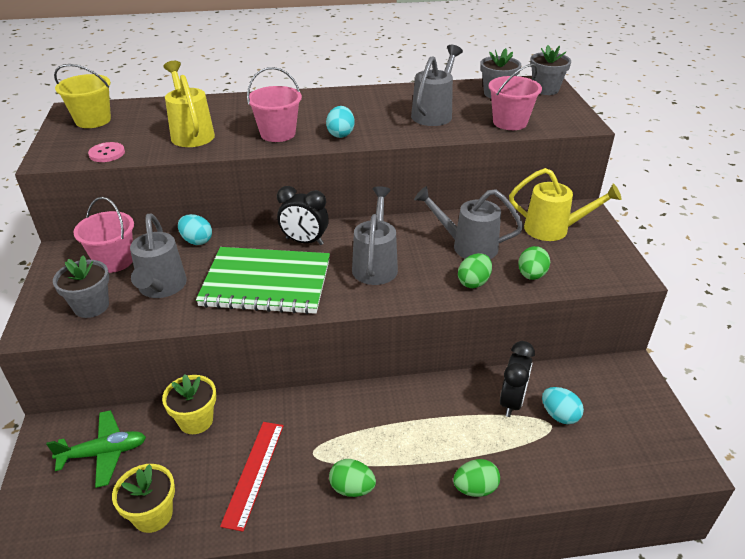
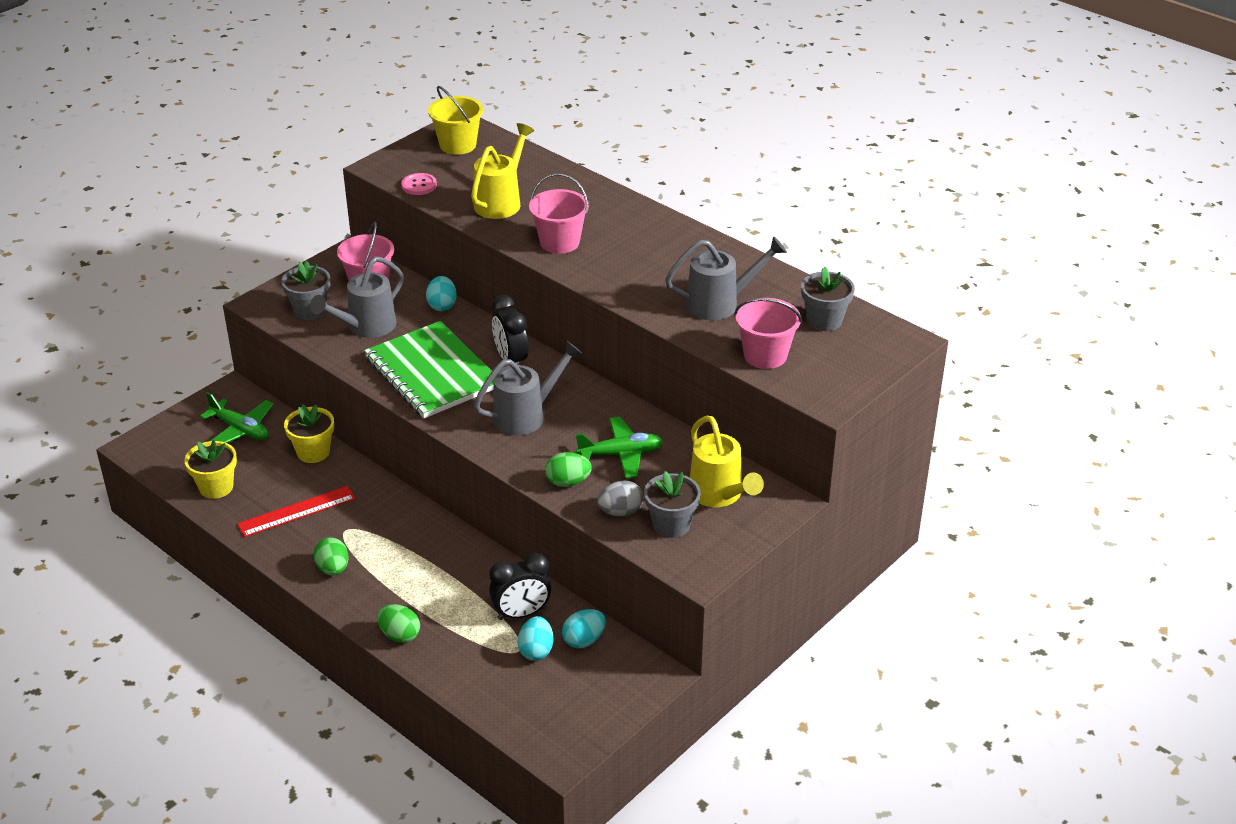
camera: 50 degrees right, 0 degrees up
turquoise egg [326,106,355,138] -> turquoise egg moved to [562,609,606,648]
grey watering can [414,186,523,259] -> green plane [576,417,663,478]
green egg [518,246,550,280] -> grey egg [597,481,644,516]
grey flower pot [530,45,571,95] -> grey flower pot moved to [644,471,701,538]

